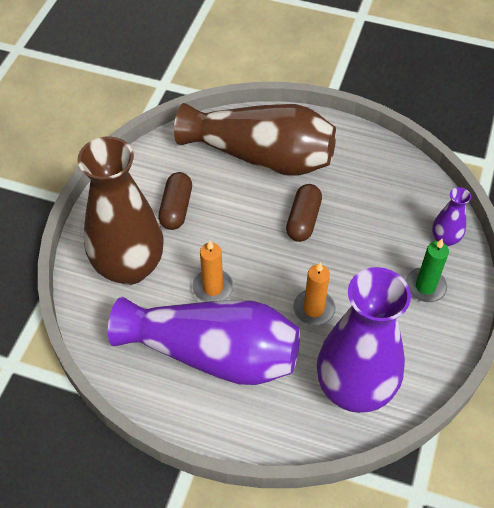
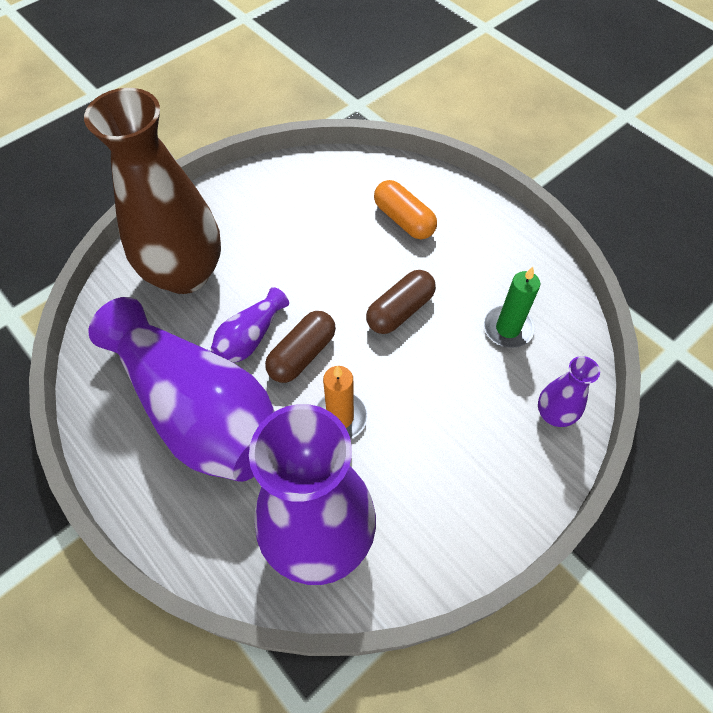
camera: 30 degrees right, 5 degrees up
brown capsule [158,172,192,230] -> brown capsule moved to [265,311,336,383]
brown vase [174,103,336,176] -> orange capsule [374,180,437,239]
orange candle [192,240,234,302] -> purple vase [211,287,289,363]
green candle [406,239,449,302] -> green candle moved to [484,267,540,348]

